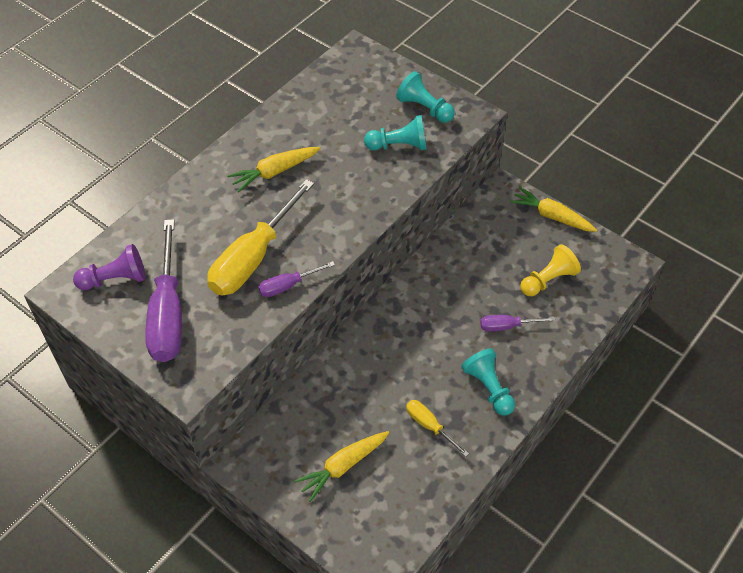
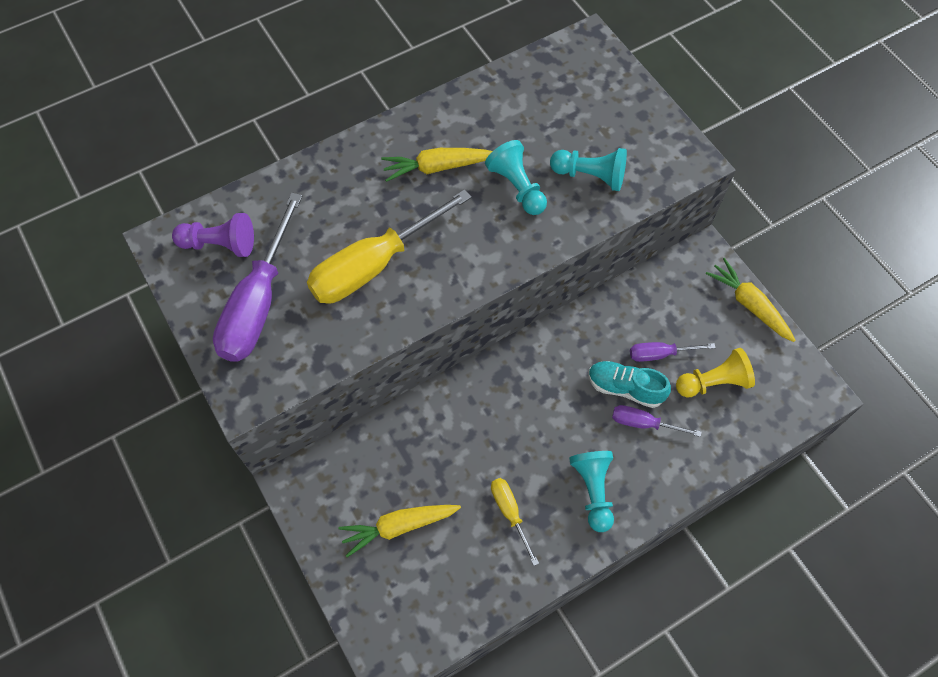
camera: 20 degrees right, 10 degrees up
purple screwdriver [258,261,335,297] -> purple screwdriver moved to [630,342,716,362]
turquoise pawn [396,71,455,123] -> turquoise pawn moved to [485,140,547,215]
none -> turquoise shoe [588,361,671,408]

